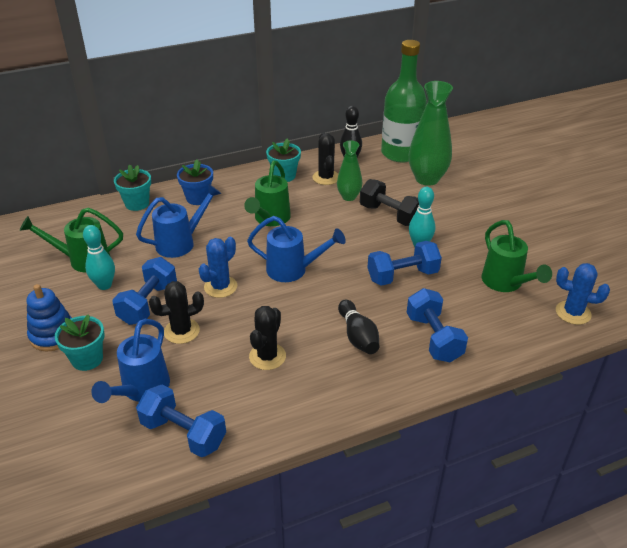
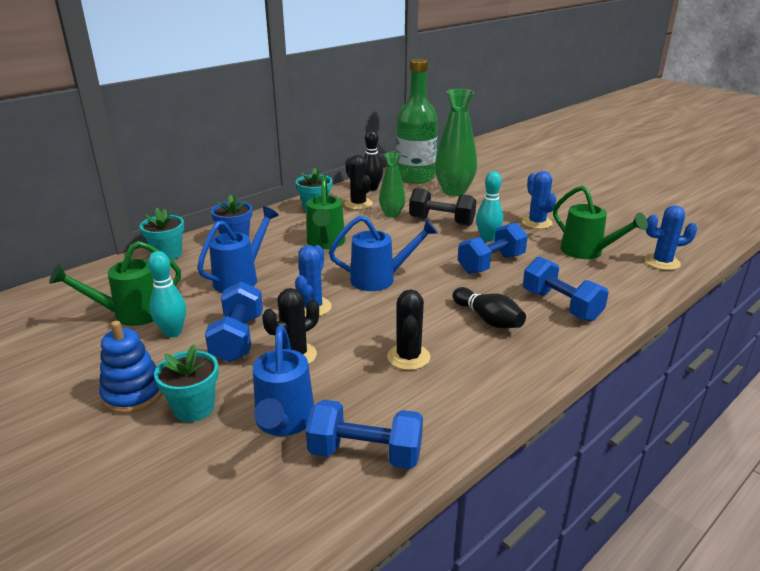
camera: 20 degrees left, 10 degrees down
none -> blue cactus [522,171,556,229]

